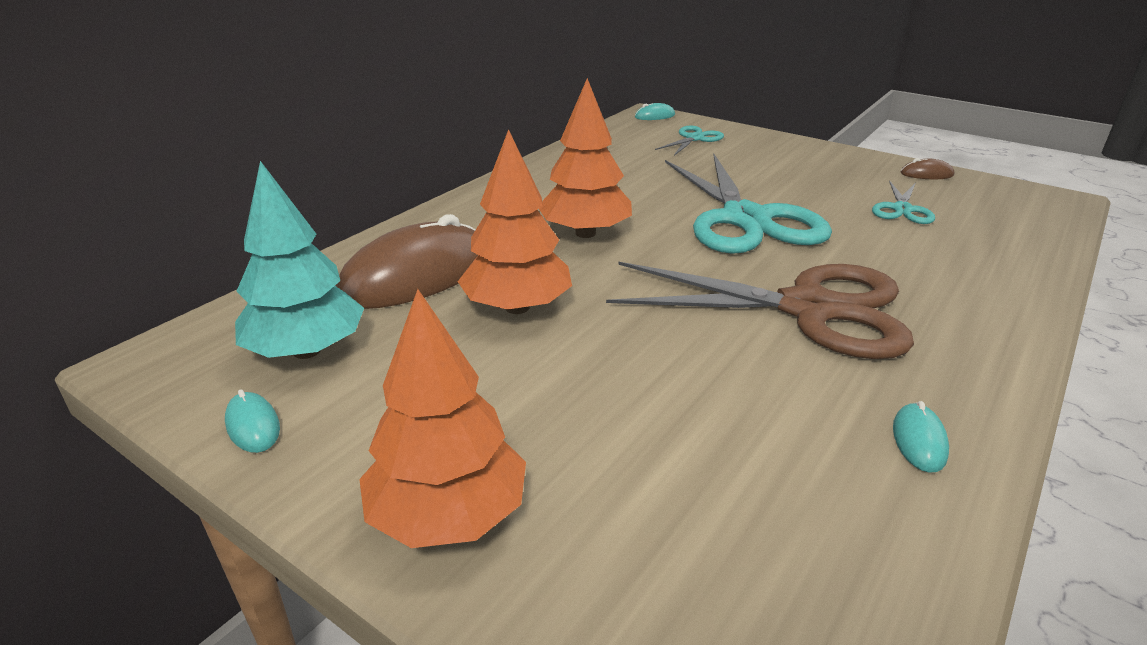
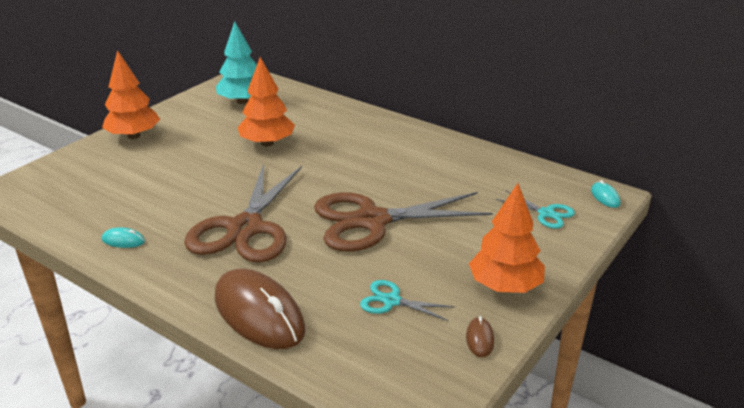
camera: 90 degrees right, 0 degrees up
turquoise mouse [225,389,280,453] -> none
brown mouse [335,214,478,309] -> brown mouse moved to [215,269,305,349]
orange tree [539,78,632,238] -> orange tree moved to [469,183,545,293]
turquoise scissors [665,154,832,254] -> brown scissors [314,192,493,252]

